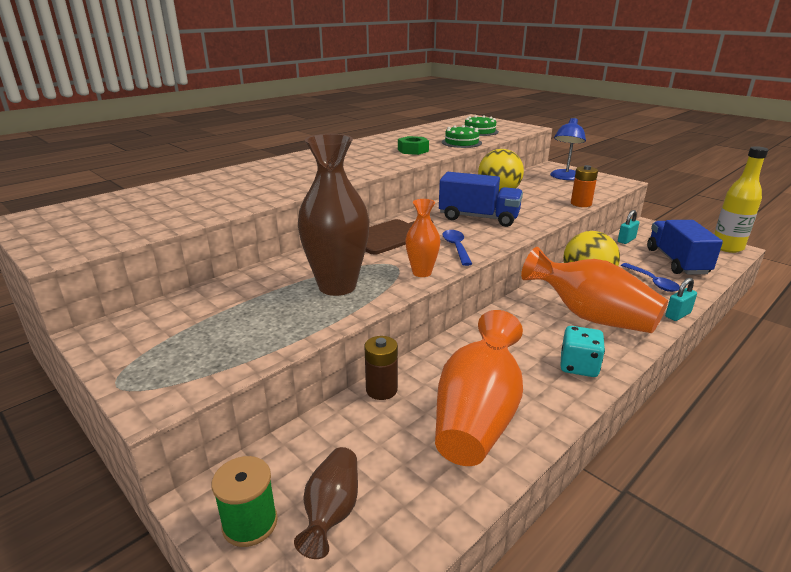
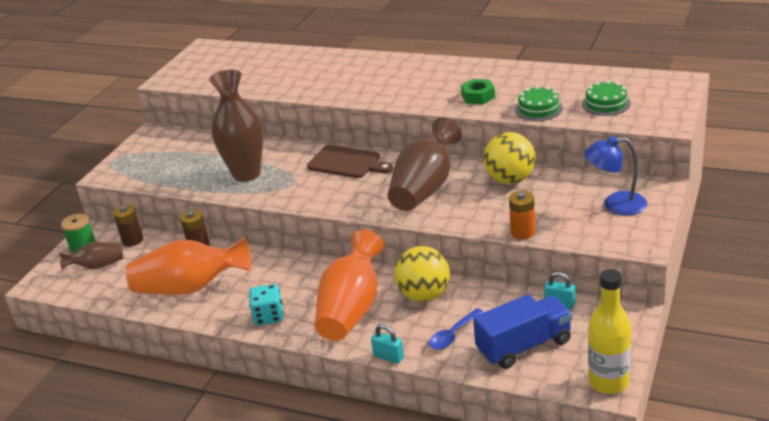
camera: 70 degrees right, 5 degrees up
orange vase [405,199,440,277] -> none
blue truck [439,172,523,227] -> brown vase [388,118,462,211]
blue spoon [442,230,472,266] -> none
none -> brown battery [113,204,143,246]

